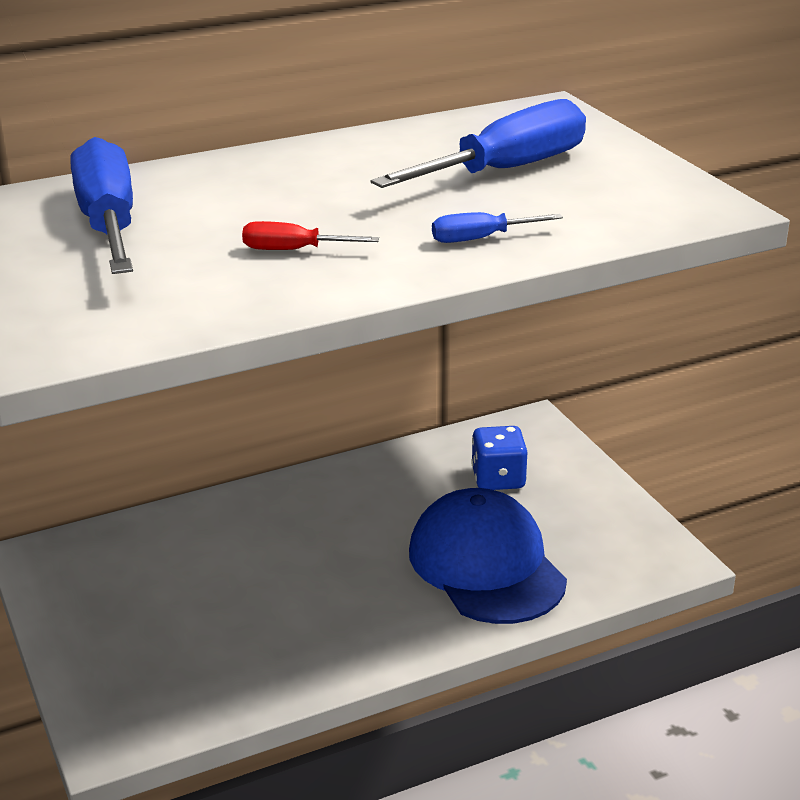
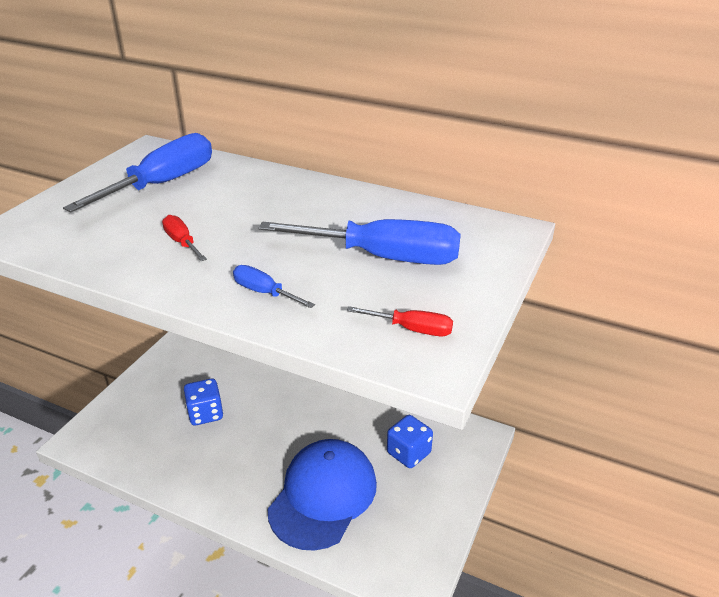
camera: 50 degrees right, 5 degrees up
none -> blue dice [184,379,223,425]
none -> red screwdriver [347,306,453,336]

